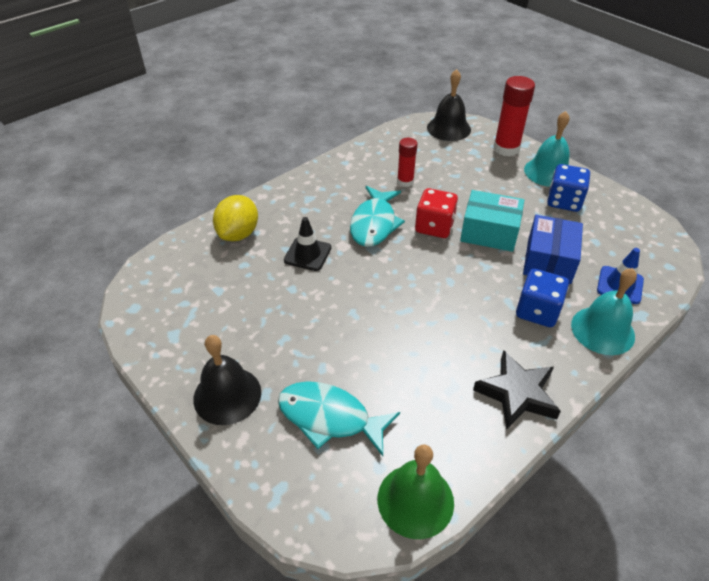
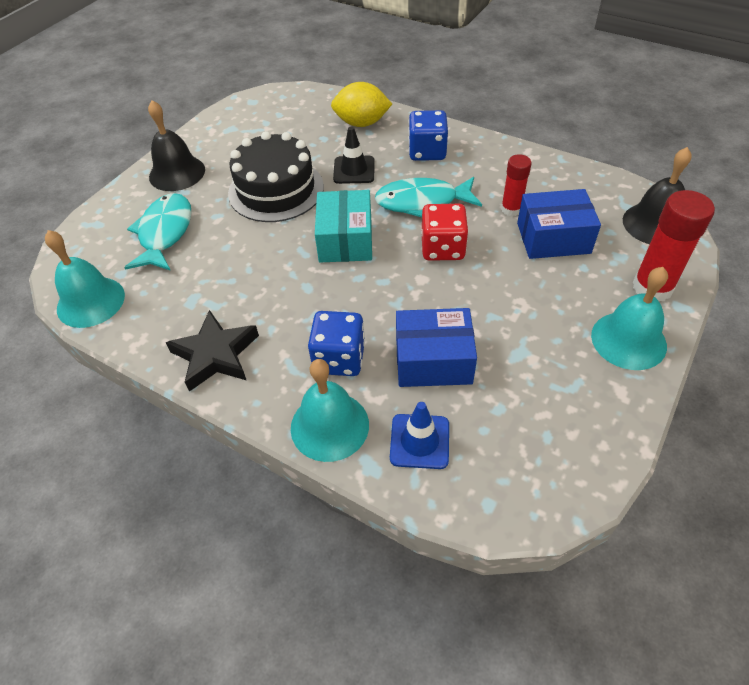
camera: 75 degrees right, 5 degrees up
green bell [378,444,454,539] -> turquoise bell [45,230,125,328]
turquoise box [460,190,524,252] -> turquoise box moved to [315,190,372,262]
blue dice [547,164,590,212] -> blue dice moved to [408,110,448,161]
none -> black cake [228,131,324,222]
none -> blue box [517,189,601,259]

